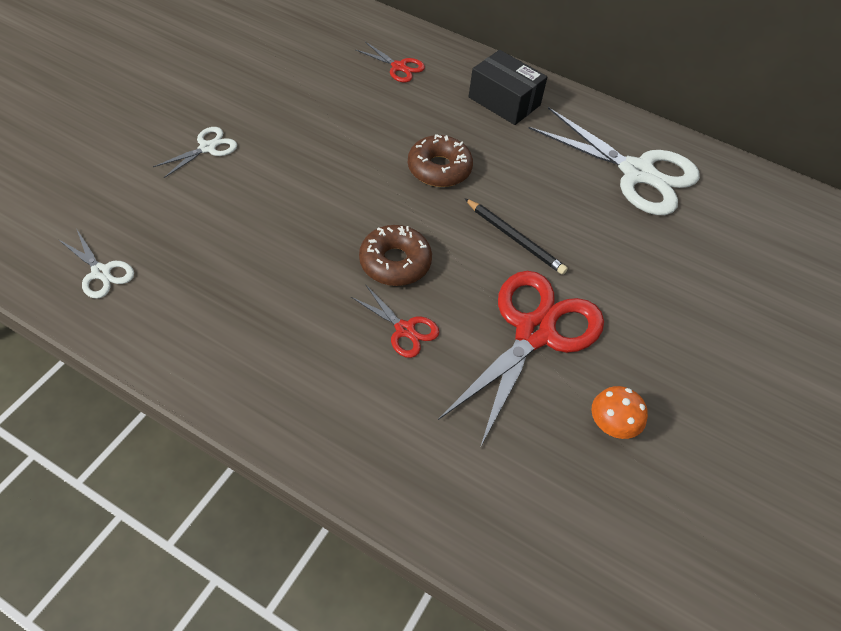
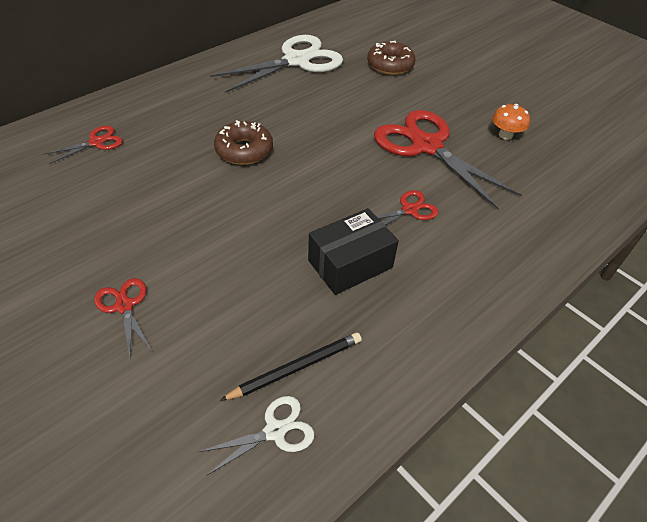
camera: 70 degrees left, 5 degrees down
white scissors [153,127,237,178] -> red scissors [94,278,152,358]
brown donut [359,225,432,286] -> brown donut moved to [367,40,415,75]
black pencil [464,198,568,275] -> black pencil moved to [220,332,362,401]
black box [469,50,547,125] -> black box moved to [308,208,399,295]

